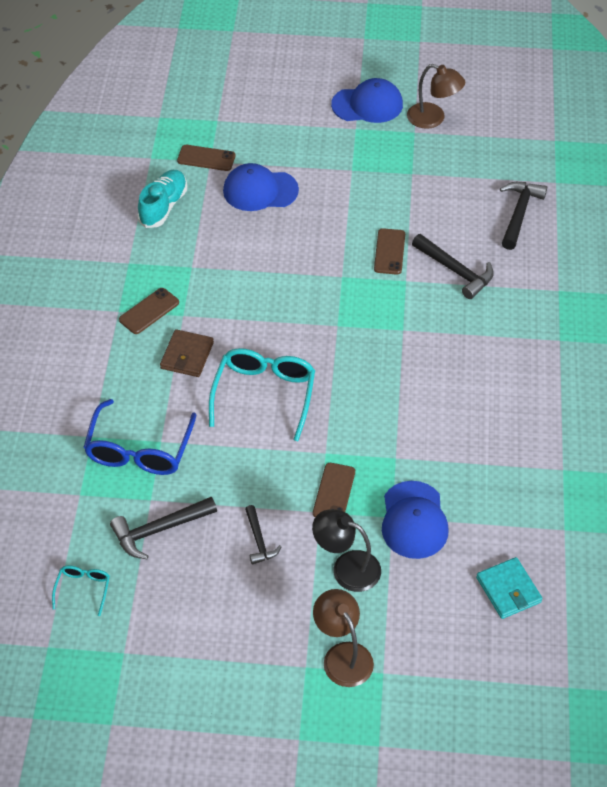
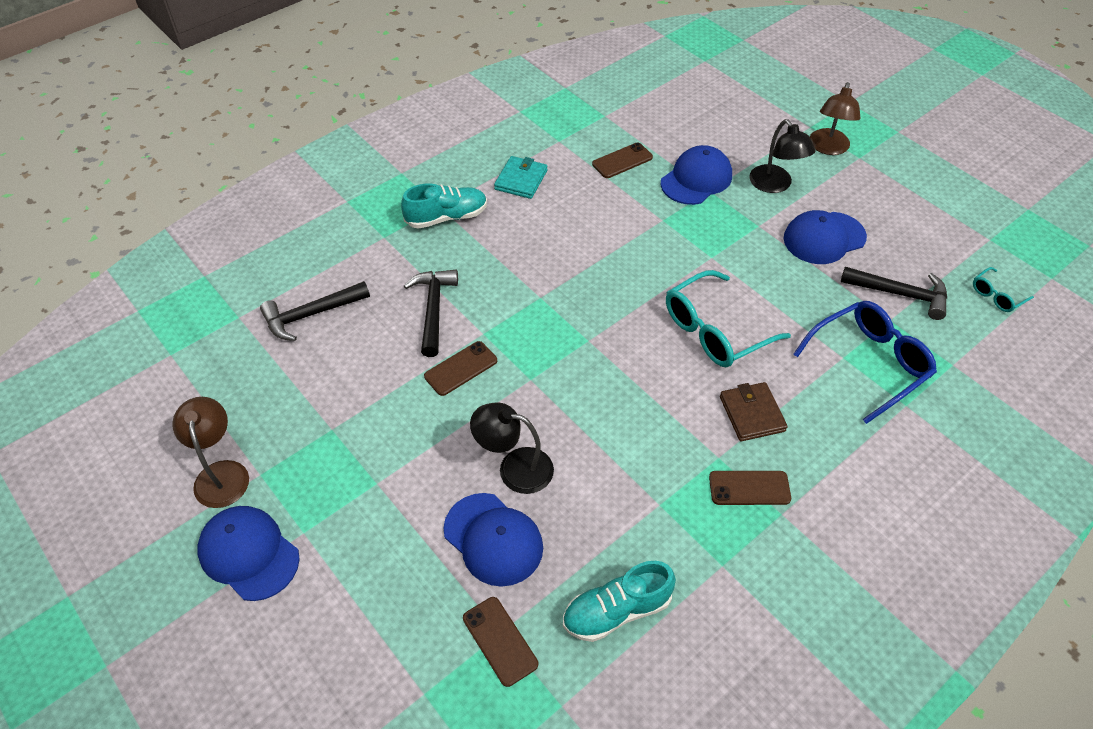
camera: 135 degrees left, 0 degrees up
brown wallet [160,329,214,377] -> brown wallet turned 75 degrees counterclockwise [720,382,788,441]
black hammer [245,505,282,564] -> blue cap [784,210,867,264]
brown phone [313,463,355,517] -> brown phone moved to [592,142,653,178]
turquoise wallet [476,557,543,619] -> turquoise wallet moved to [494,156,548,199]
none -> turquoise shoe [401,183,487,229]
none -> black lamp [470,402,554,494]

